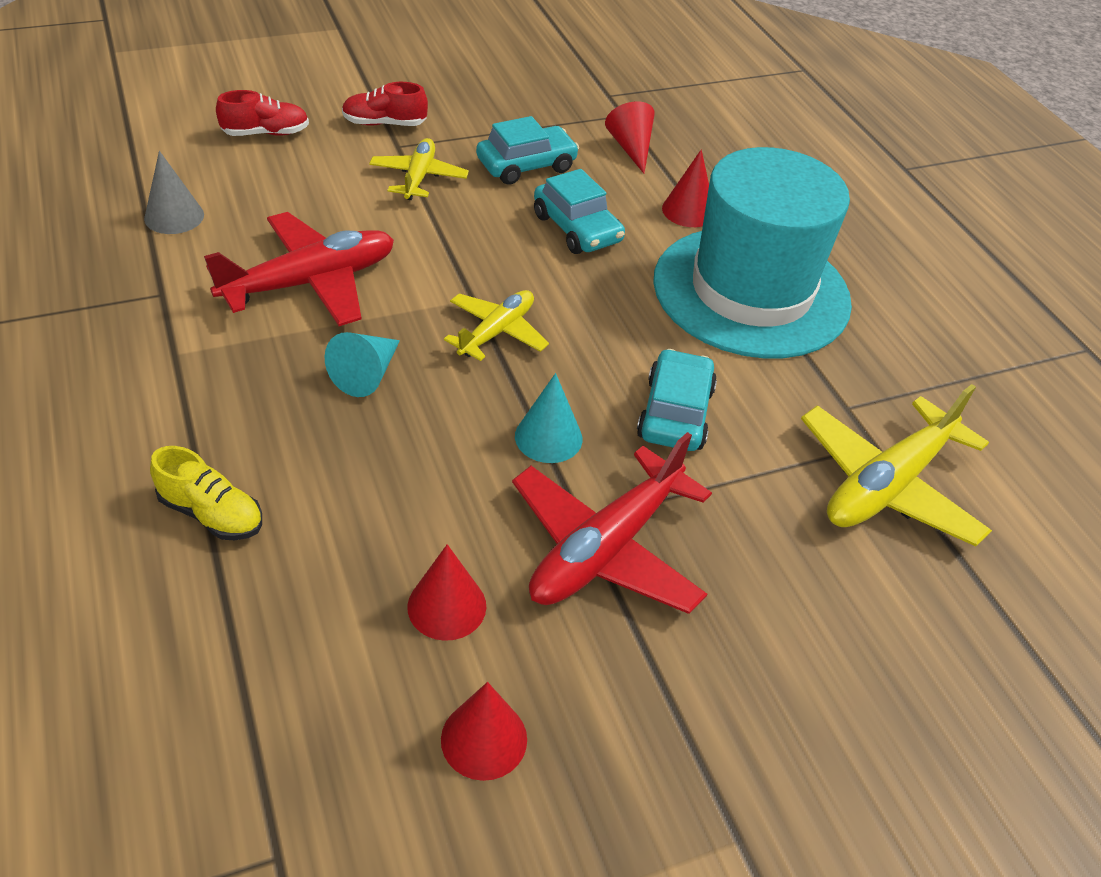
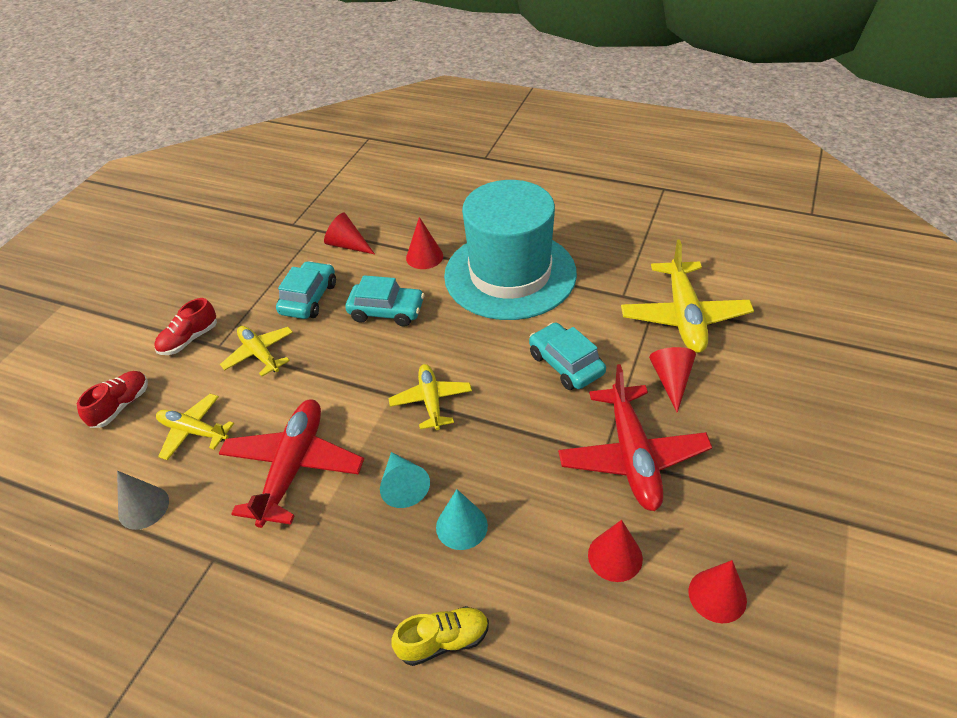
camera: 40 degrees left, 0 degrees up
turquoise cone [515,373,582,463] -> turquoise cone moved to [436,489,488,550]
none -> yellow plane [156,394,234,460]
none -> red cone [649,347,696,413]

